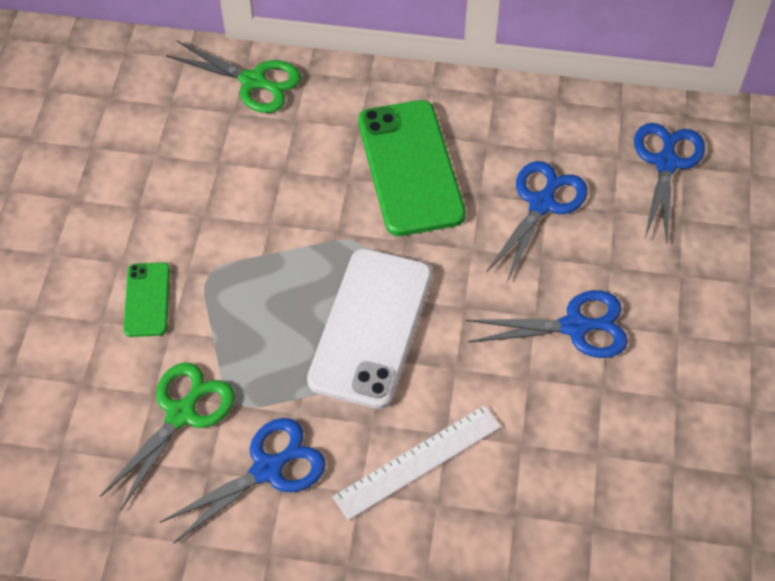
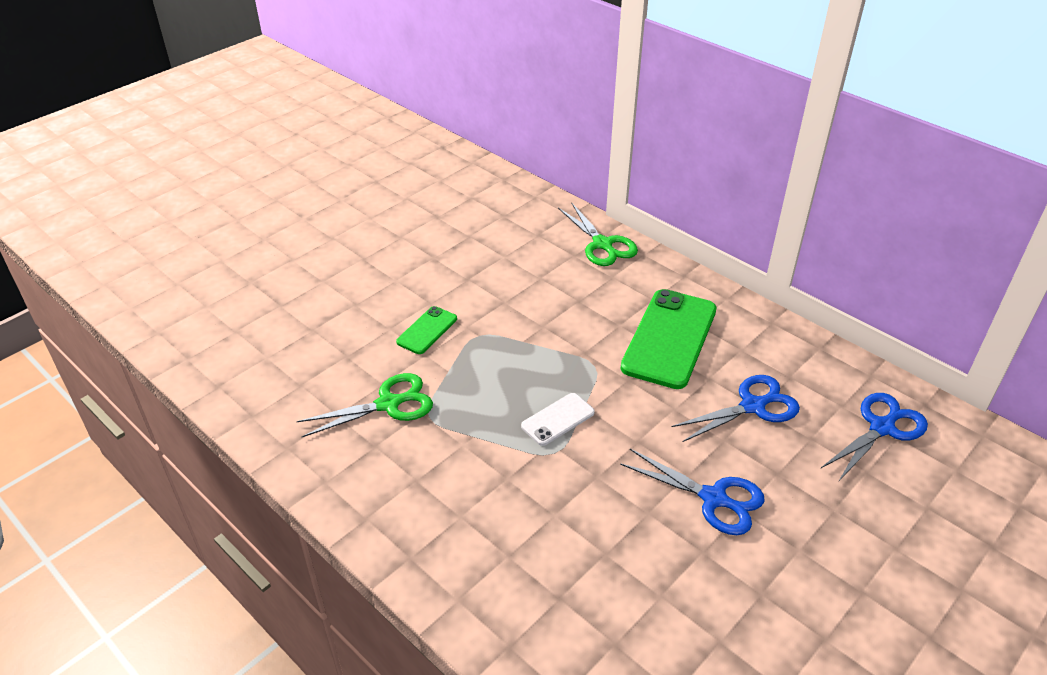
camera: 35 degrees right, 15 degrees down
blue scissors [160,418,326,544] -> none
white phone [307,248,432,409] -> white phone [521,393,595,446], size x0.50
white ruler [333,405,501,520] -> none

